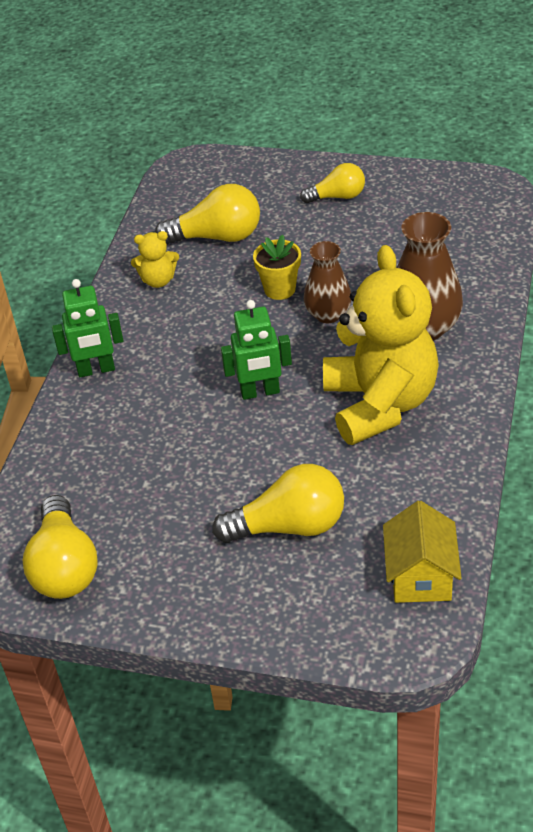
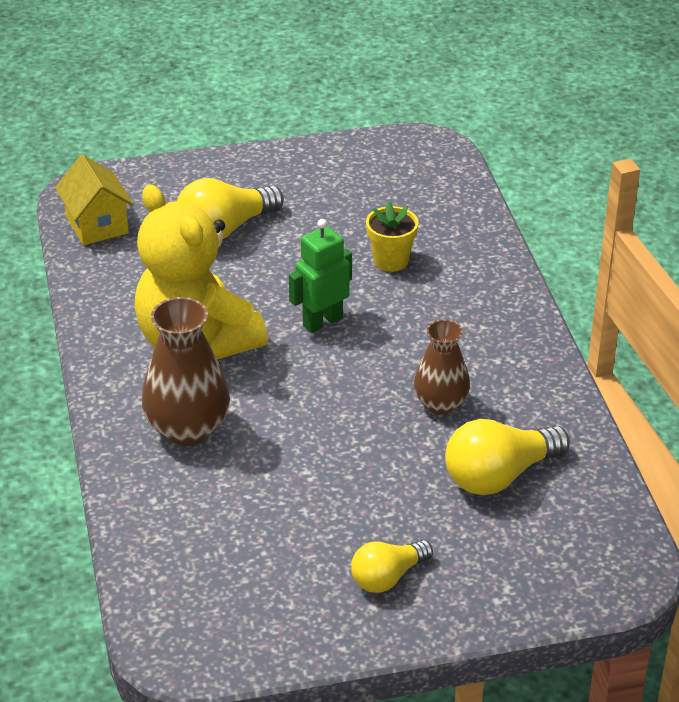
camera: 150 degrees right, 5 degrees down
yellow light bulb [22,495,98,599] -> none
green robot [52,279,124,377] -> none
yellow teddy bear [131,231,179,288] -> none
yellow flower pot [253,235,301,300] -> yellow flower pot moved to [366,201,418,272]
brown vase [304,241,351,323] -> brown vase moved to [414,320,470,414]

